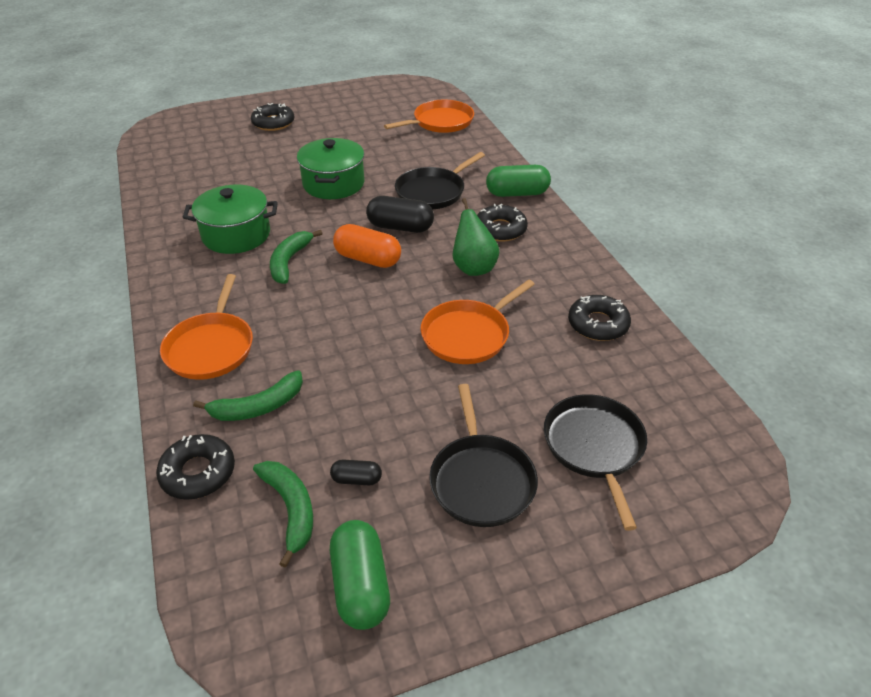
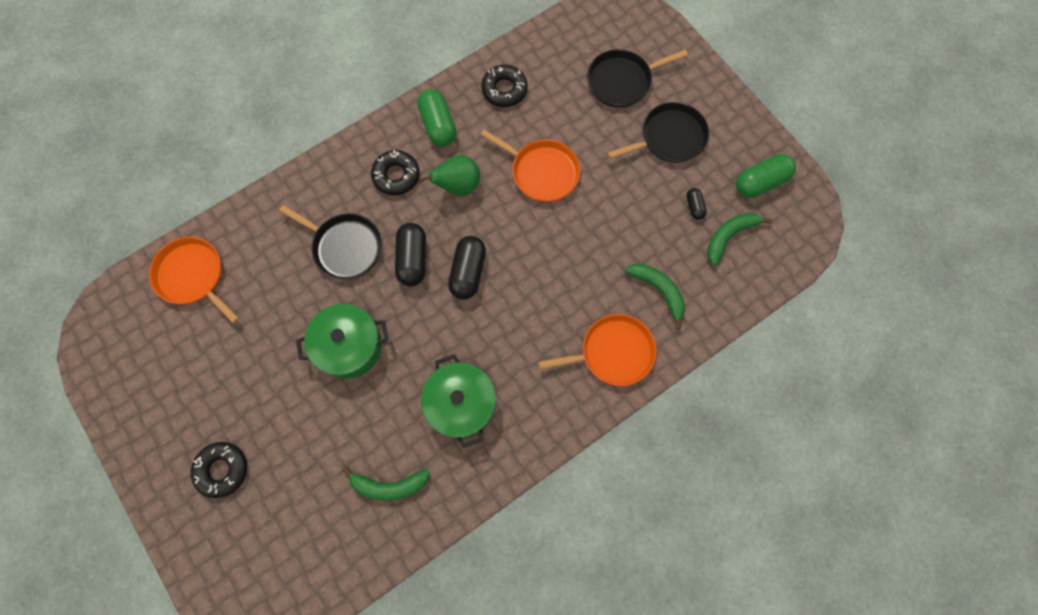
camera: 105 degrees left, 30 degrees up
black donut [156,434,235,500] -> none
green banana [270,230,323,284] -> green banana moved to [342,467,430,500]
orange capsule [333,224,401,268] -> black capsule [448,236,486,300]
green capsule [486,165,551,197] -> green capsule moved to [417,89,456,147]

